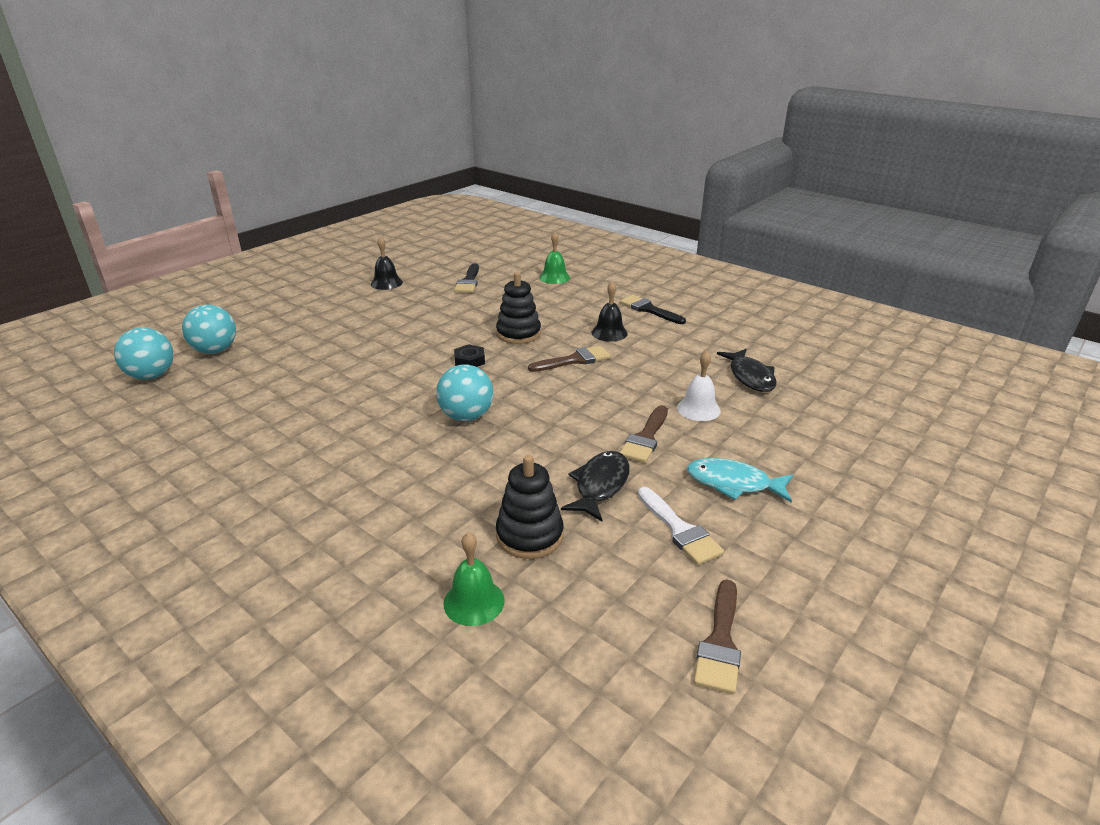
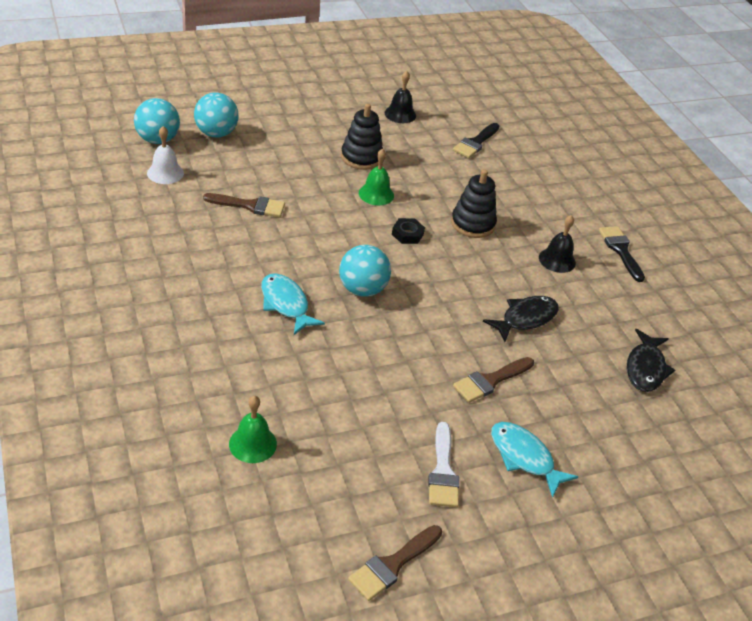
camera: 25 degrees right, 10 degrees up
black stacking toy [496,455,564,559] -> black stacking toy moved to [341,104,383,170]
brown brush [528,346,611,372] -> brown brush moved to [203,193,285,217]
green bell [539,232,570,284] -> green bell moved to [359,148,394,205]
black fish [561,451,630,521] -> black fish moved to [483,296,559,342]
white bell [677,351,721,421] -> white bell moved to [147,126,184,184]
none -> turquoise fish [261,273,325,335]

